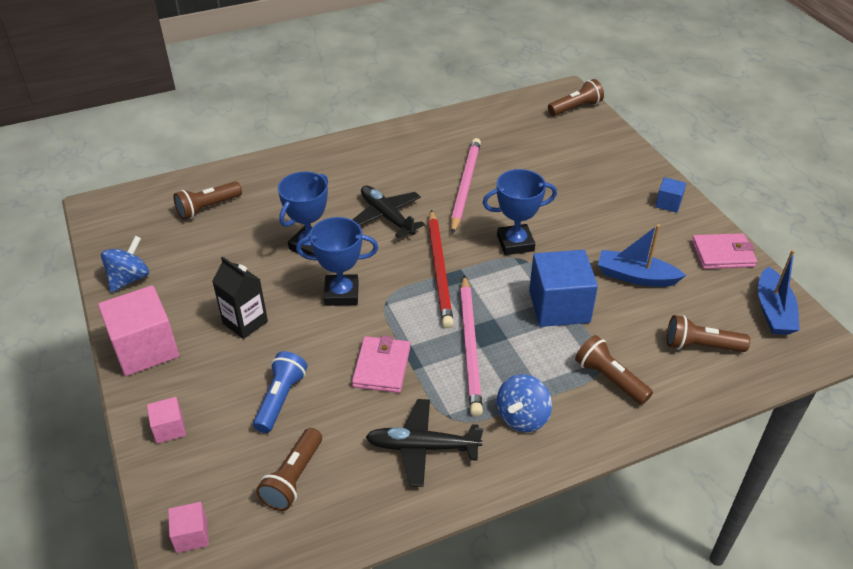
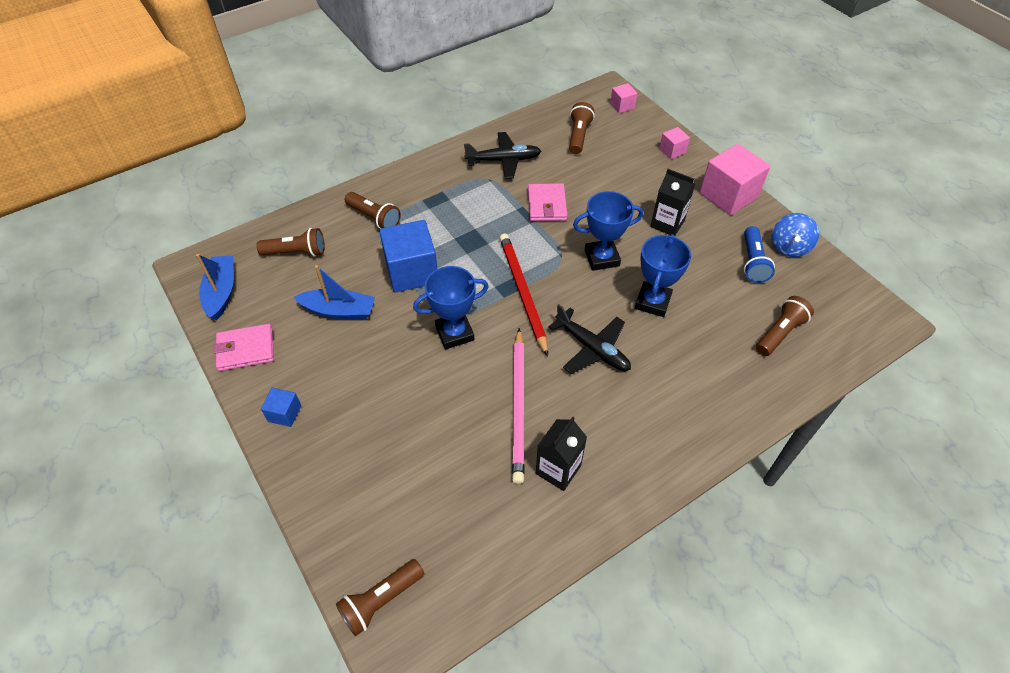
camera: 170 degrees right, 10 degrees up
blue flashlight [253,351,307,433] -> blue flashlight moved to [744,226,775,283]
pink pencil [460,275,483,416] -> none
blue spinning top [497,374,552,432] -> none
none -> black carton [536,417,587,491]

